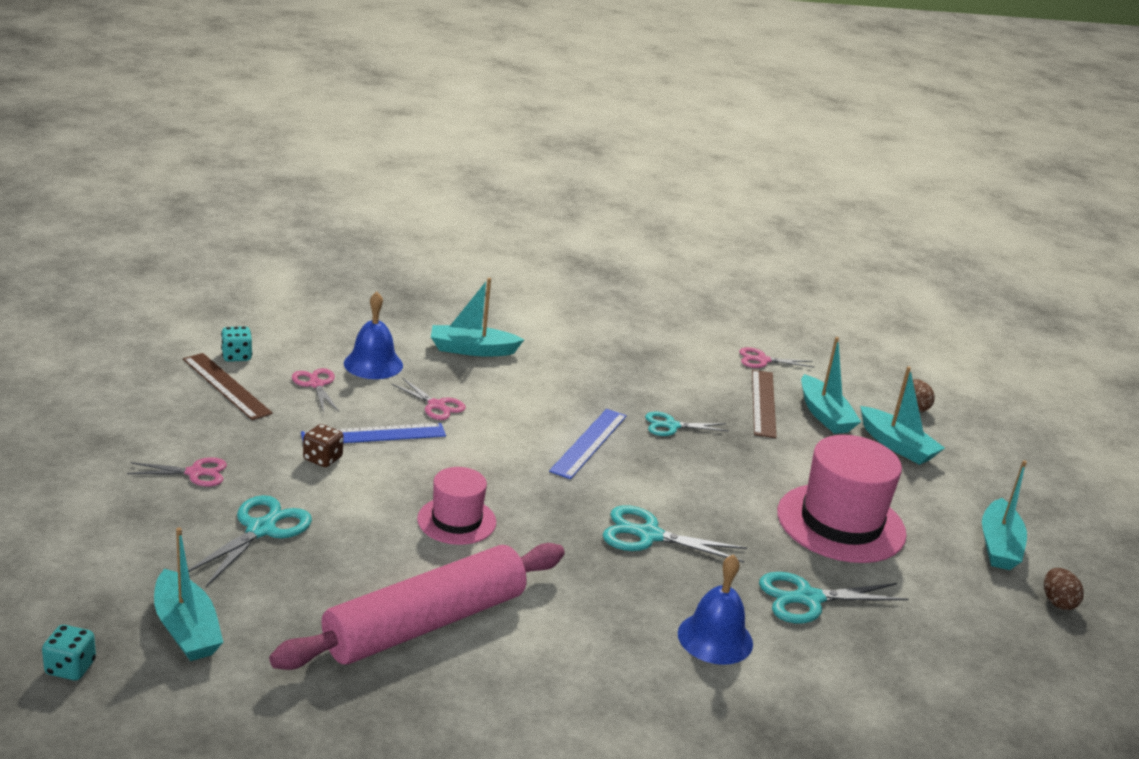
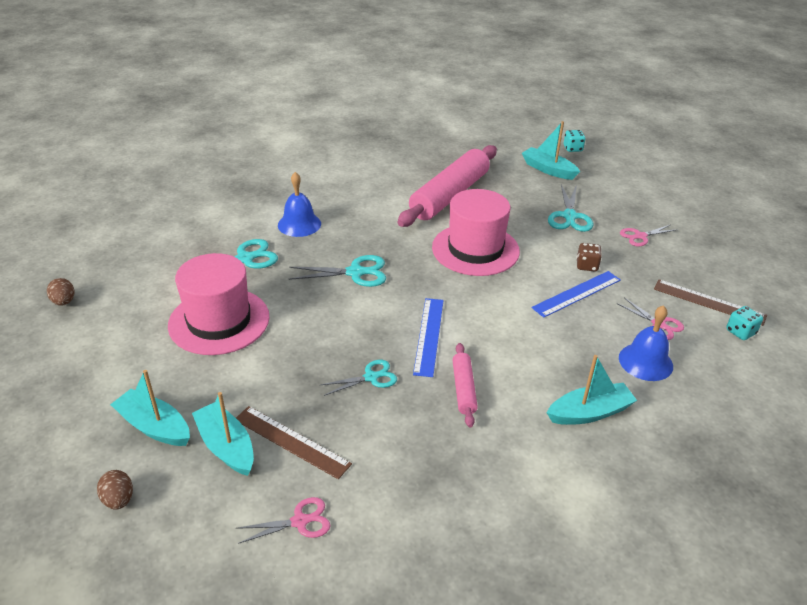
camera: 165 degrees right, 10 degrees up
pink scissors [391,378,466,420] -> none
pink hat [417,467,496,545] -> pink hat [432,189,520,276], size x1.72
brown ruler [752,370,776,438] -> brown ruler turned 45 degrees counterclockwise [236,406,352,479]
turquoise boat [982,460,1027,570] -> none
none -> pink rolling pin [452,343,478,427]

